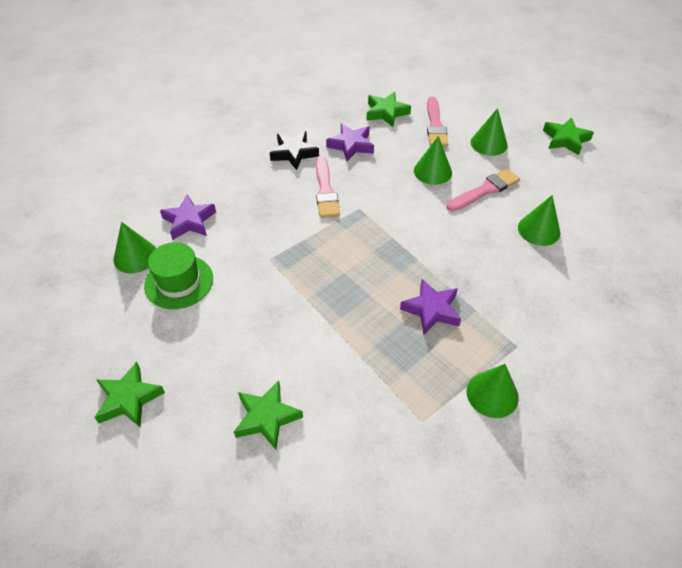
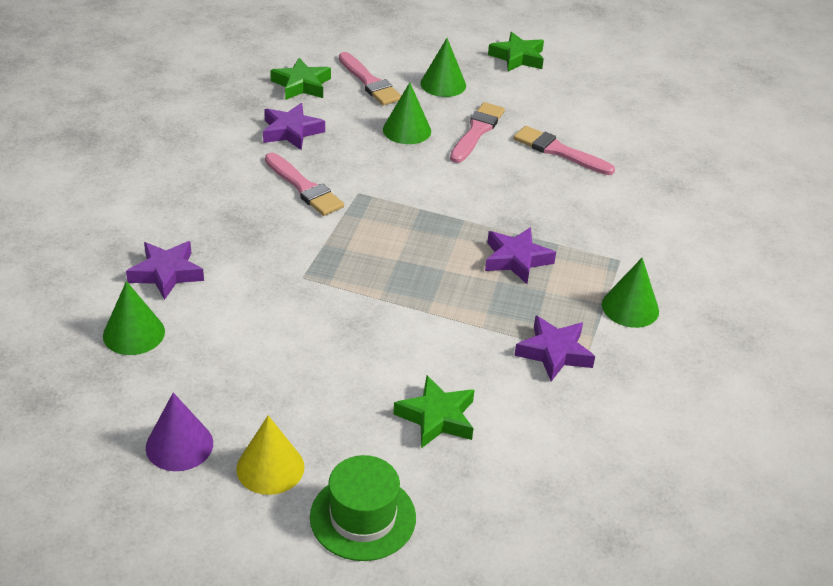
camera: 35 degrees left, 10 degrees down
green star [94,362,165,427] -> yellow cone [236,415,305,495]
green hat [144,242,213,309] -> green hat moved to [310,455,416,561]
black star [270,131,319,170] -> none
green cone [518,195,560,246] -> pink brush [514,126,615,175]
none -> purple cone [146,393,213,471]
none -> purple star [514,316,595,382]

